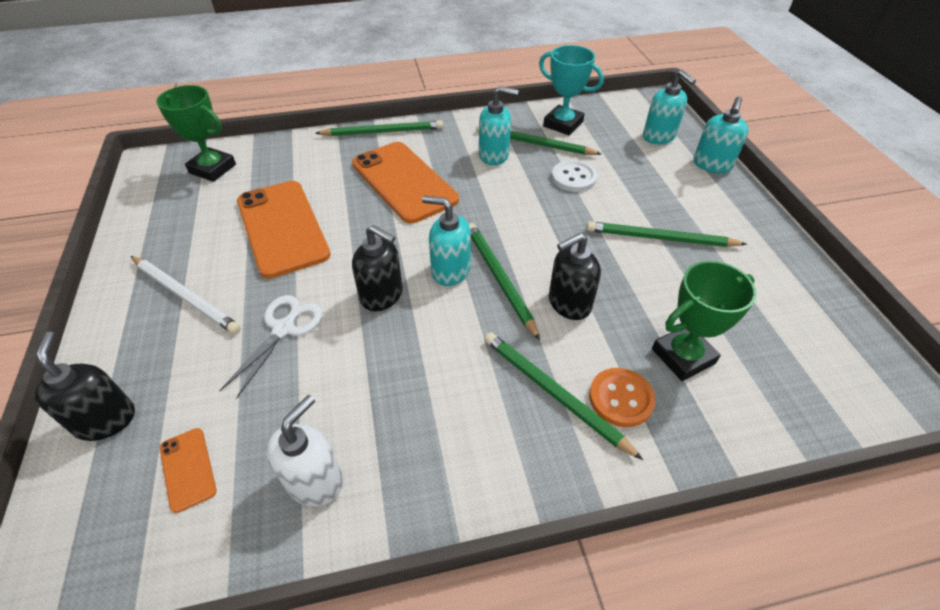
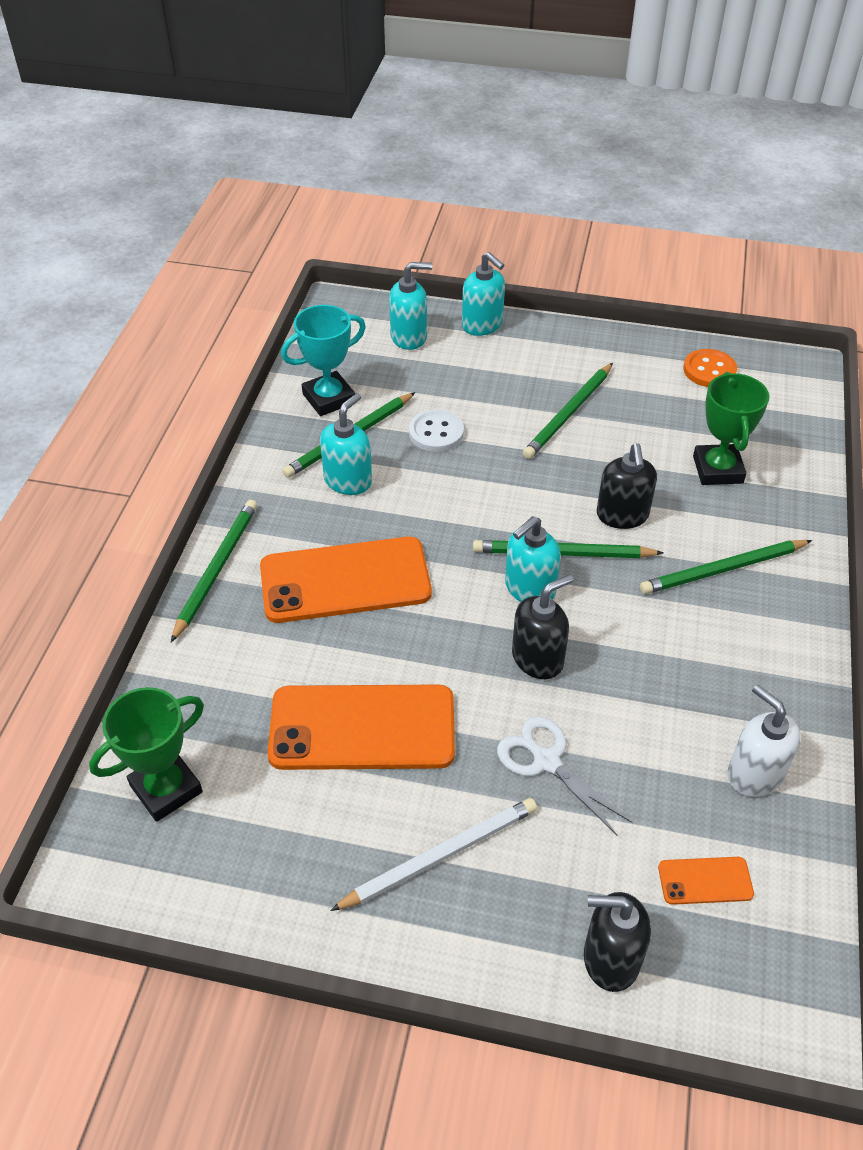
camera: 65 degrees left, 0 degrees up
orange button [589,368,655,427] -> orange button moved to [683,349,737,387]

